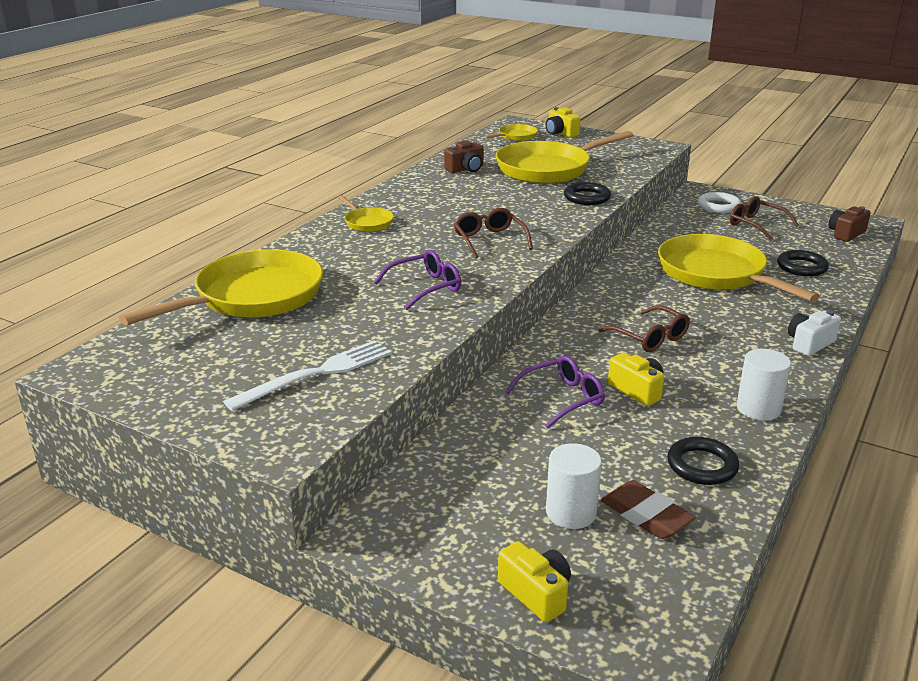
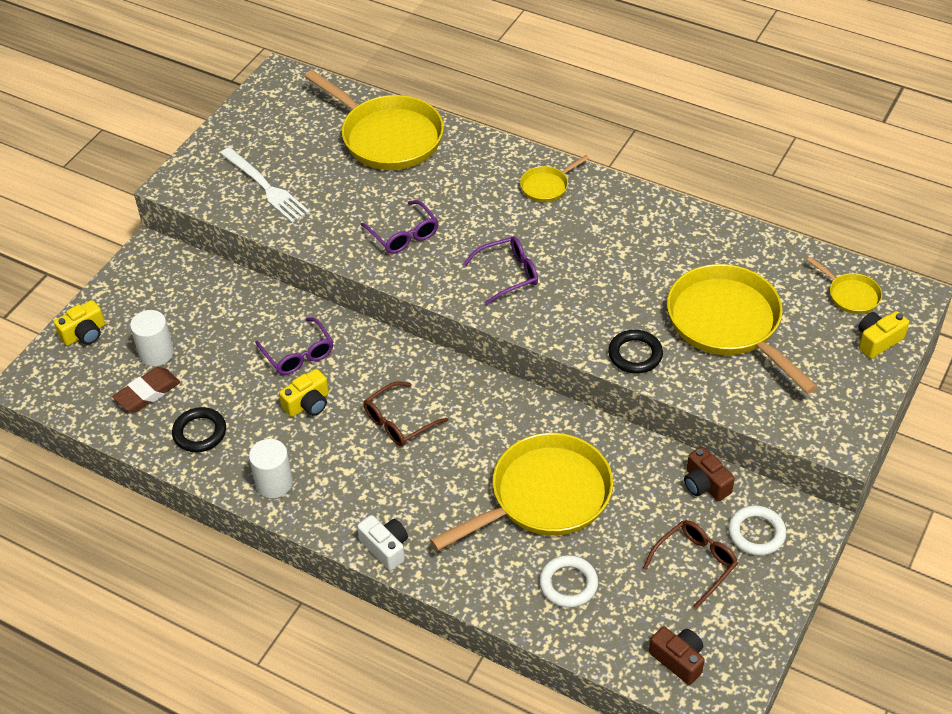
camera: 90 degrees right, 20 degrees up
brown camera [444,140,484,173] -> brown camera moved to [684,447,735,501]
brown glasses [454,208,533,259] -> purple glasses [463,237,538,305]
black ring [777,250,829,277] -> white ring [539,555,598,608]

